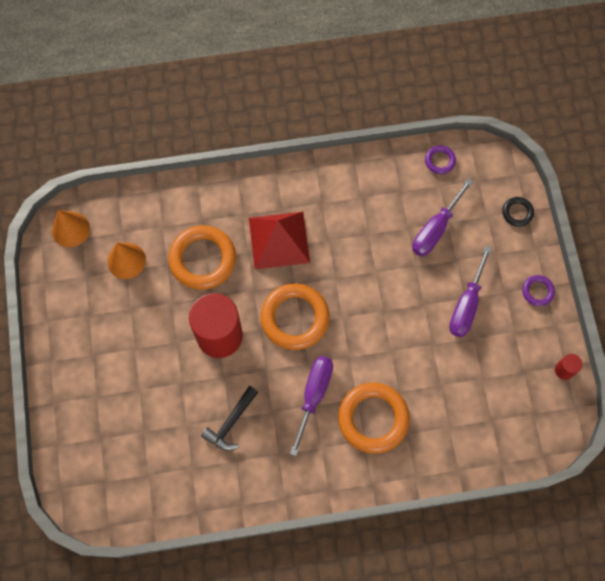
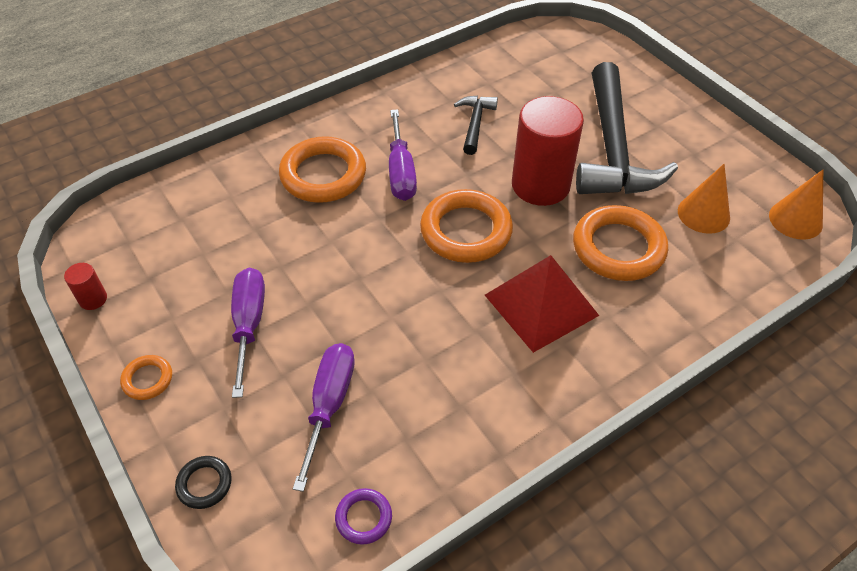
camera: 155 degrees right, 20 degrees down
purple ring [522,275,555,306] -> orange ring [120,355,172,400]
none -> black hammer [576,62,678,194]

